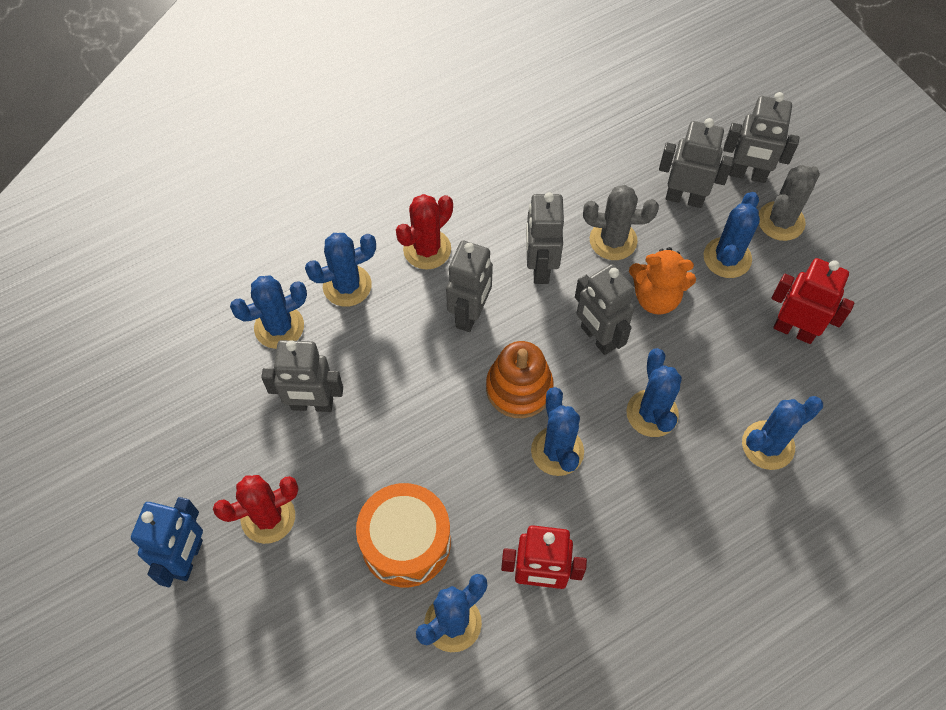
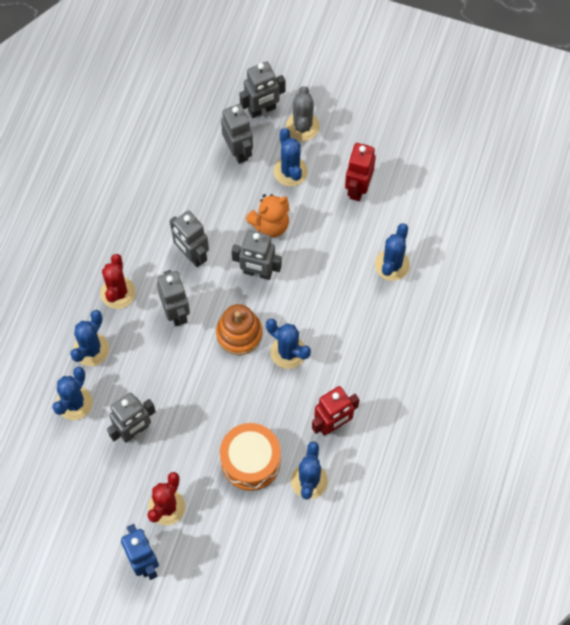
camera: 40 degrees left, 5 degrees up
grey cactus [583,185,659,260] -> none
blue cactus [626,348,682,437] -> none
grey robot [659,118,734,208] -> grey robot turned 90 degrees clockwise [221,104,253,164]
red robot [772,258,854,344] -> red robot turned 60 degrees counterclockwise [345,143,376,201]

